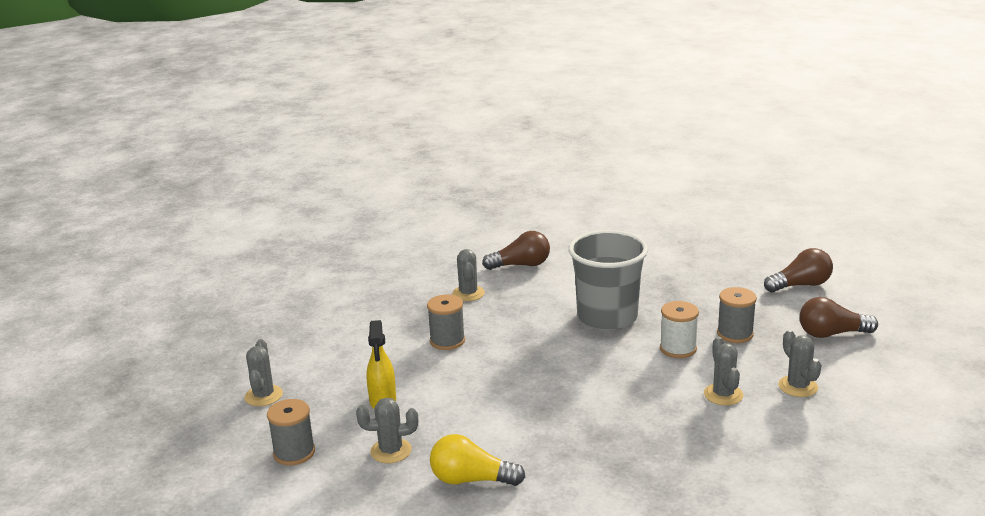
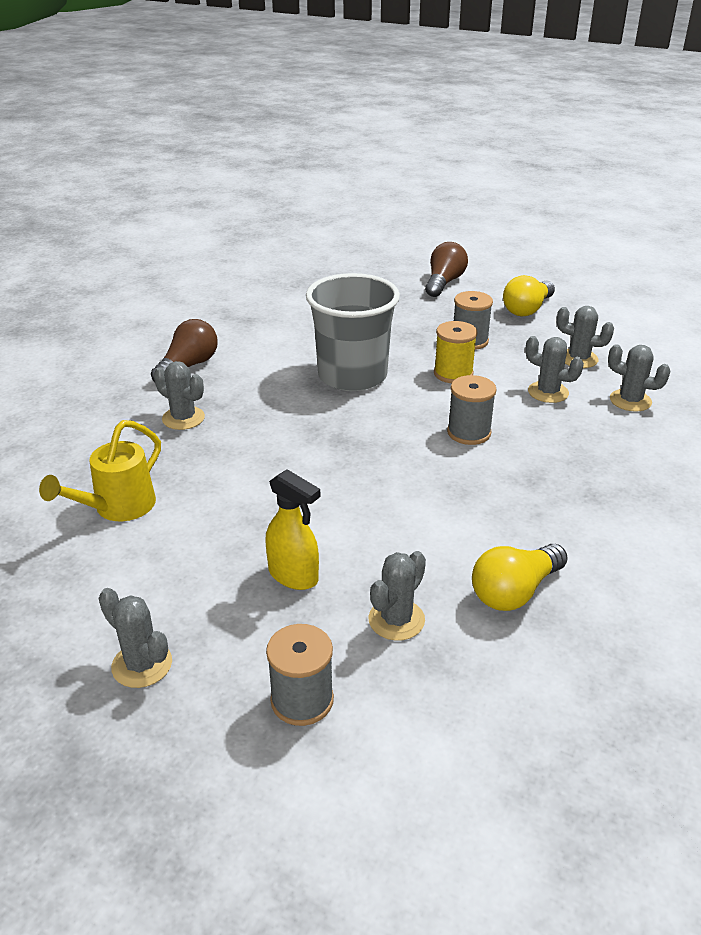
camera: 50 degrees left, 10 degrees up
grey spool [427,294,465,350] -> grey spool moved to [447,375,497,445]
white spool [660,301,699,358] -> yellow spool [434,321,478,383]
brown light bulb [800,297,878,338] -> yellow light bulb [503,275,555,316]
none -> yellow watering can [39,420,161,521]
none -> grey cactus [608,344,670,412]

